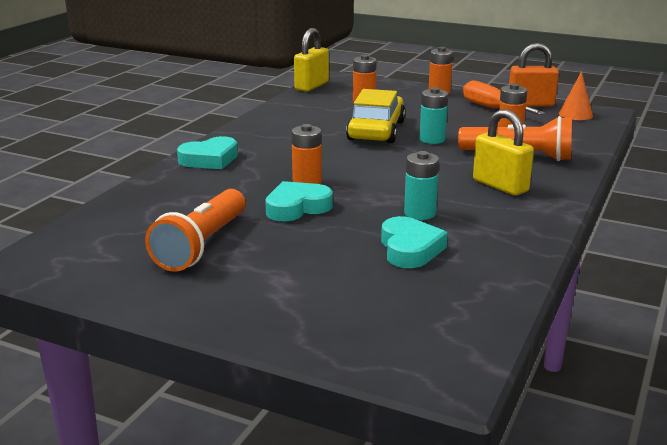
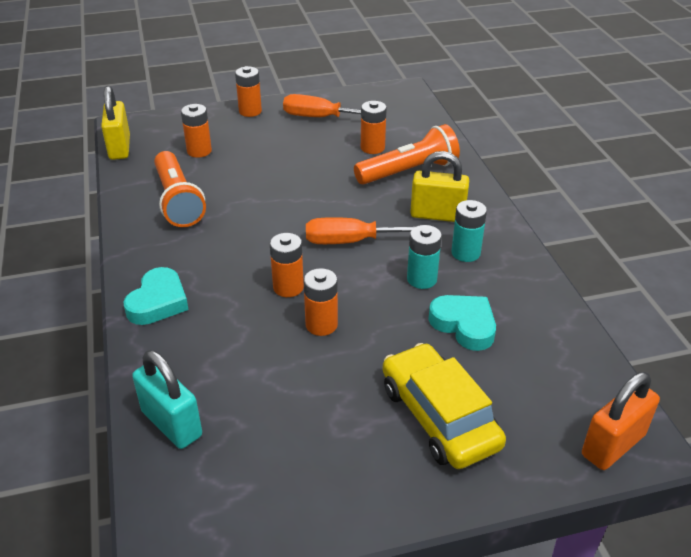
camera: 40 degrees left, 15 degrees up
orange flashlight [145,189,246,272] -> orange flashlight moved to [154,151,206,227]
turquoise heart [265,181,333,221] -> orange battery [303,268,338,336]
yellow car [346,89,406,143] -> yellow car moved to [382,343,506,469]
turquoise battery [419,87,448,144] -> turquoise battery moved to [451,200,487,262]
orange padlock [509,43,559,107] -> orange padlock moved to [582,372,660,470]
orange cone [559,71,593,120] -> none
none -> turquoise padlock [132,350,202,449]
none -> orange screwdriver [306,217,416,244]

